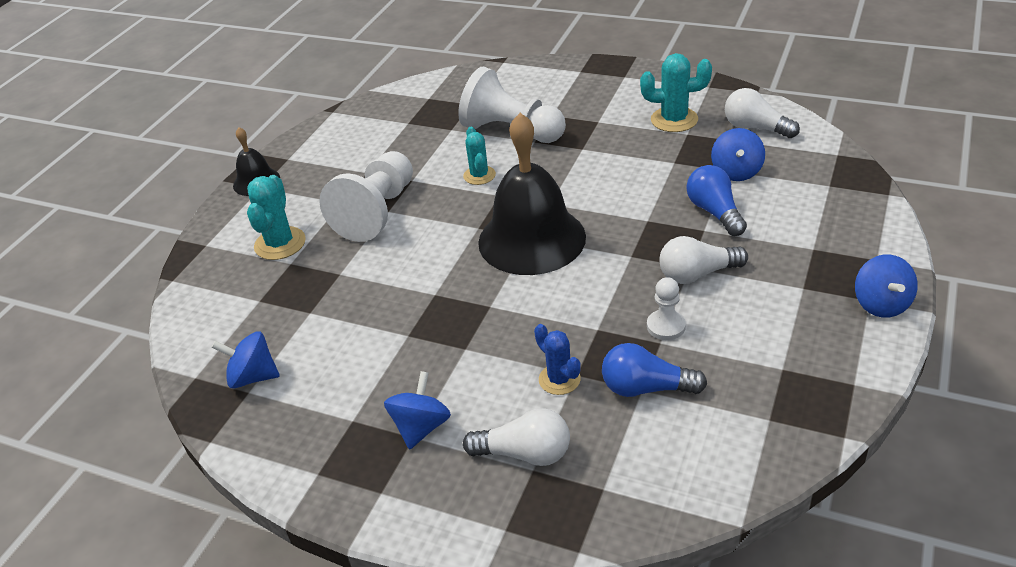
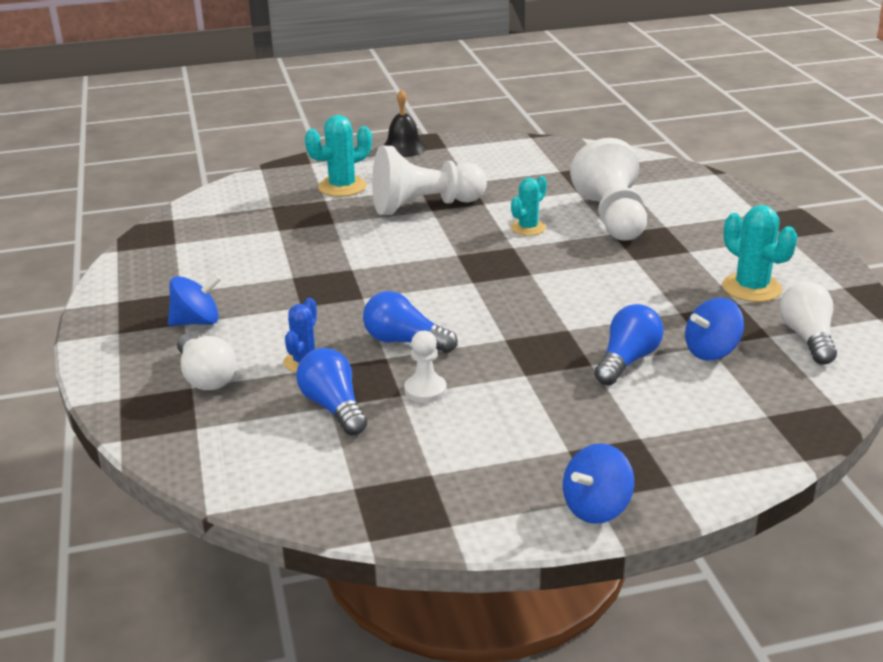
camera: 50 degrees right, 10 degrees down
blue spinning top [212,331,280,389] -> none
black bell [478,113,586,275] -> none
white light bulb [660,236,748,284] -> none
none -> blue light bulb [363,291,458,353]

